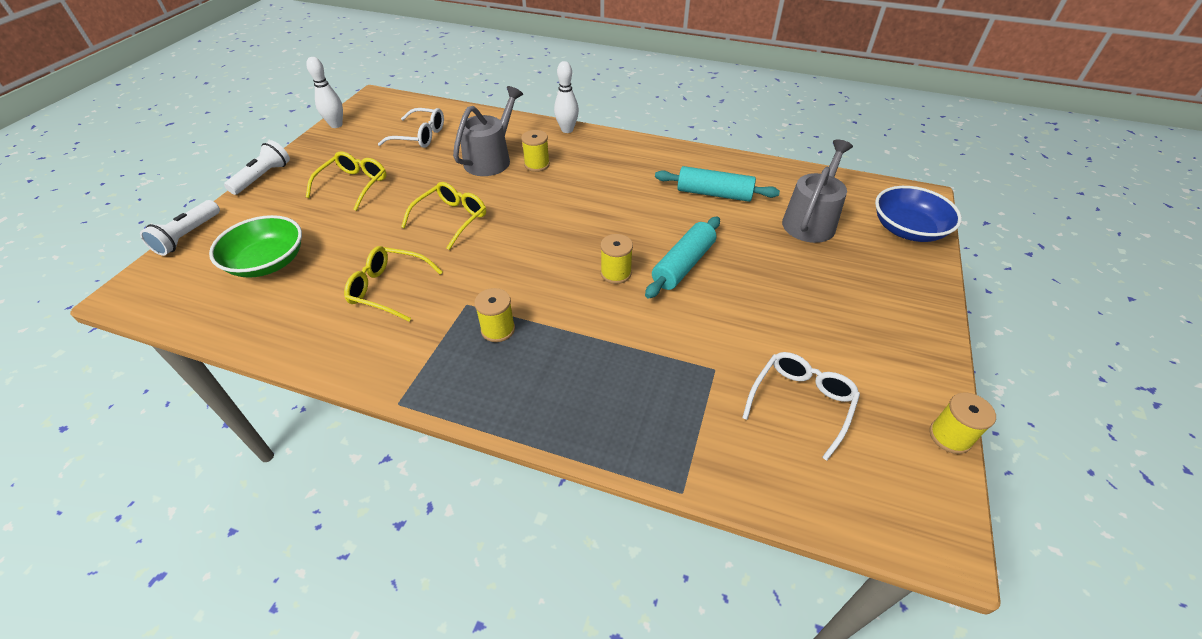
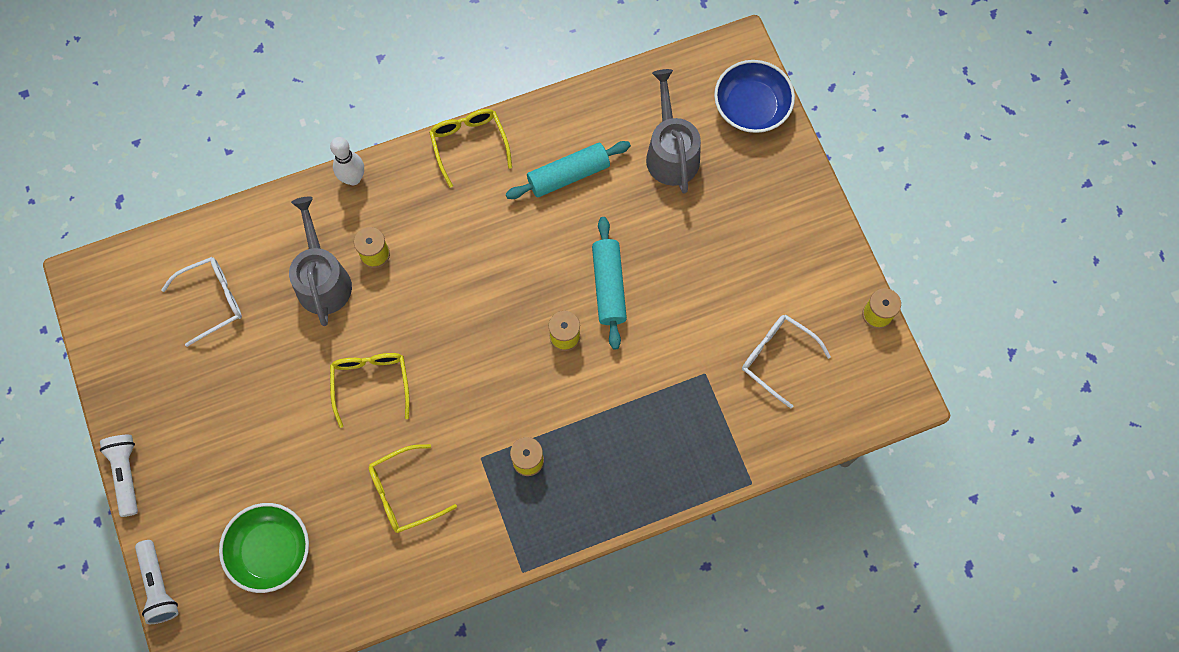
camera: 40 degrees left, 25 degrees up
white bowling pin [306,57,343,128] -> none
yellow glasses [306,151,386,211] -> yellow glasses moved to [429,109,512,188]
white glasses [742,352,860,461] -> white glasses turned 45 degrees counterclockwise [742,314,831,409]

